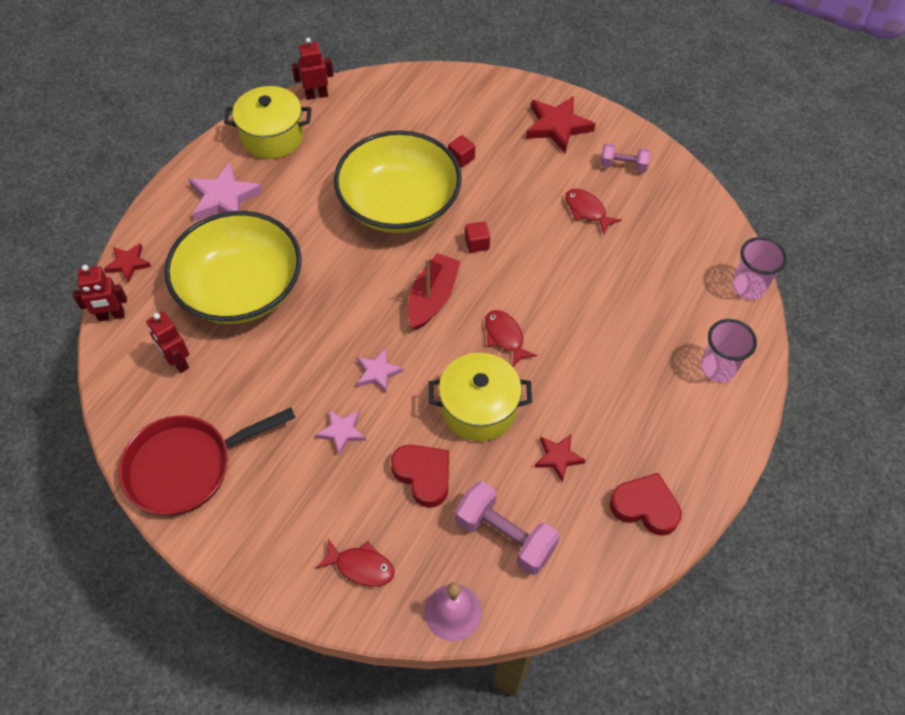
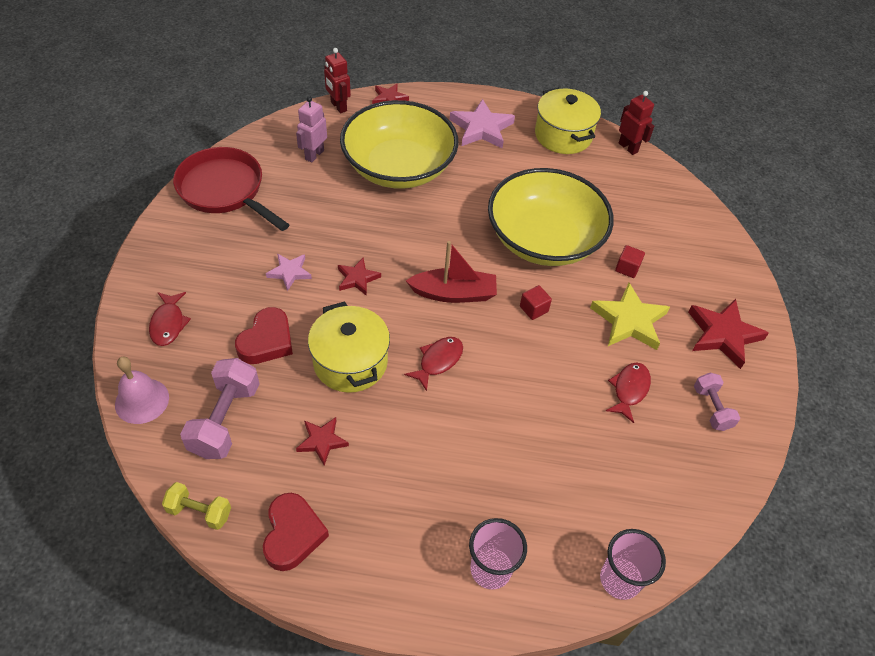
camera: 65 degrees right, 5 degrees down
red robot [146,311,189,373] -> pink robot [296,96,327,163]
pink star [357,349,403,394] -> red star [338,258,381,296]
none -> yellow dumbbell [162,482,231,530]
none -> yellow star [590,283,670,350]

